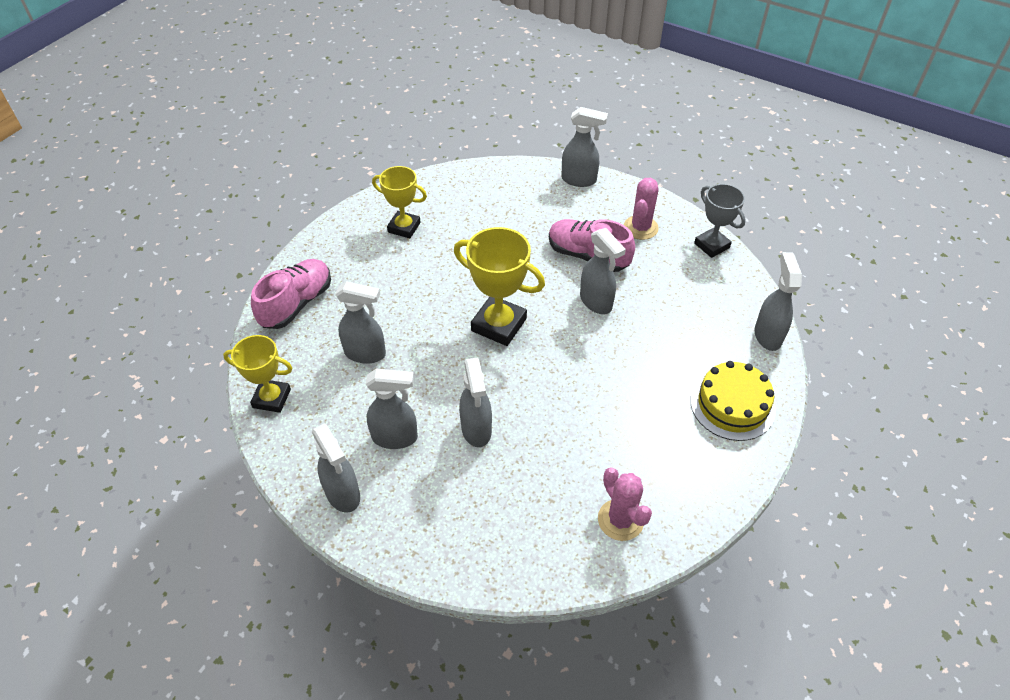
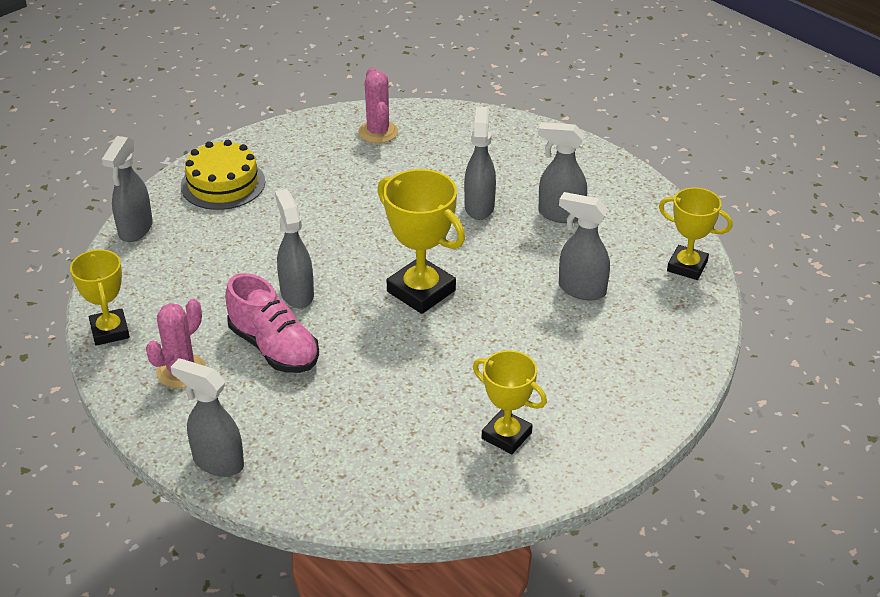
camera: 165 degrees left, 10 degrees down
pink shoe [251,259,331,329] -> none
grey spray bottle [312,423,360,513] -> none
grey trophy [694,184,746,258] -> yellow trophy [70,249,130,346]

